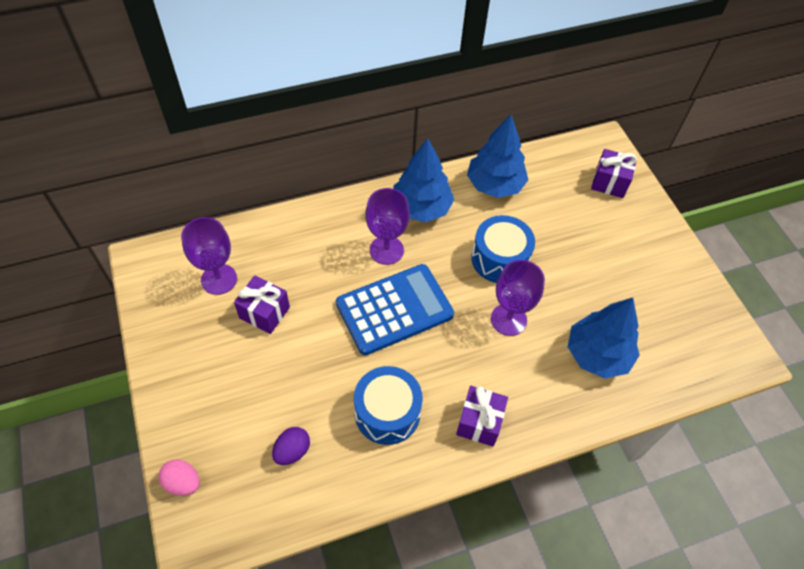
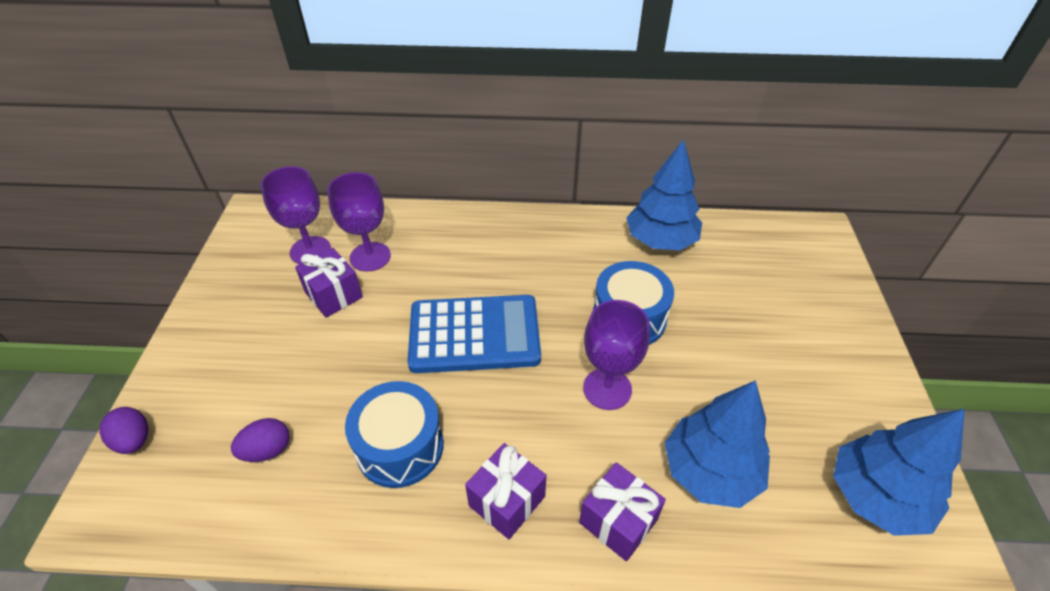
camera: 25 degrees right, 10 degrees down
pink egg [159,459,200,496] -> purple egg [99,407,148,454]
purple goblet [366,188,410,265] -> purple goblet moved to [327,172,391,271]
blue tree [393,138,454,222] -> blue tree moved to [833,409,965,536]
purple gift [591,149,637,198] -> purple gift moved to [579,462,666,561]

